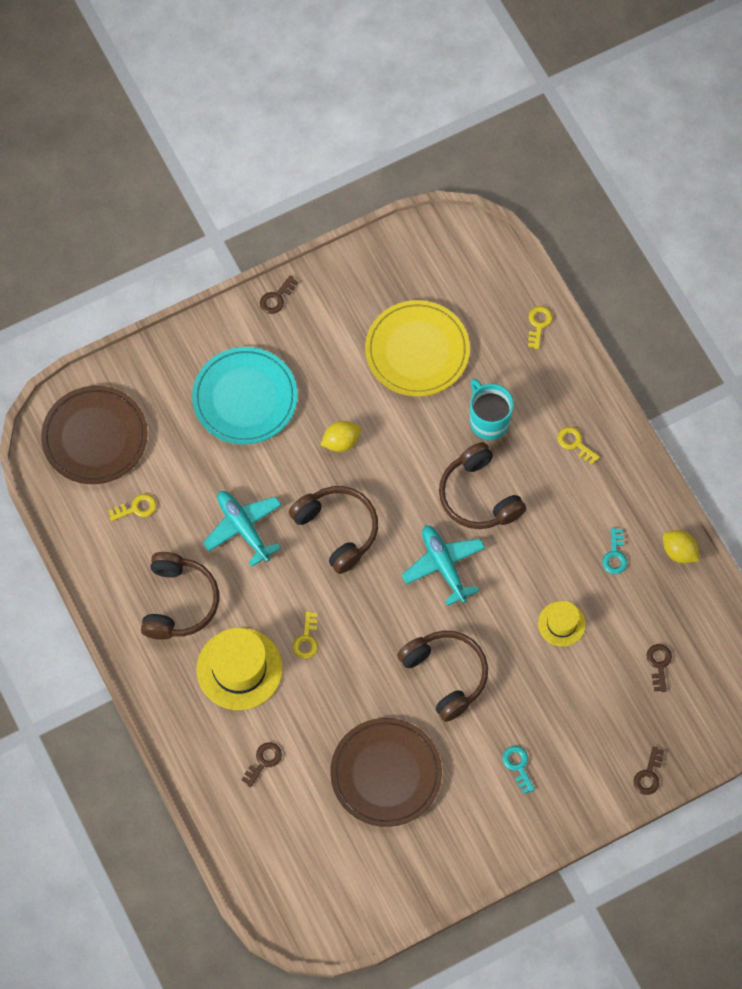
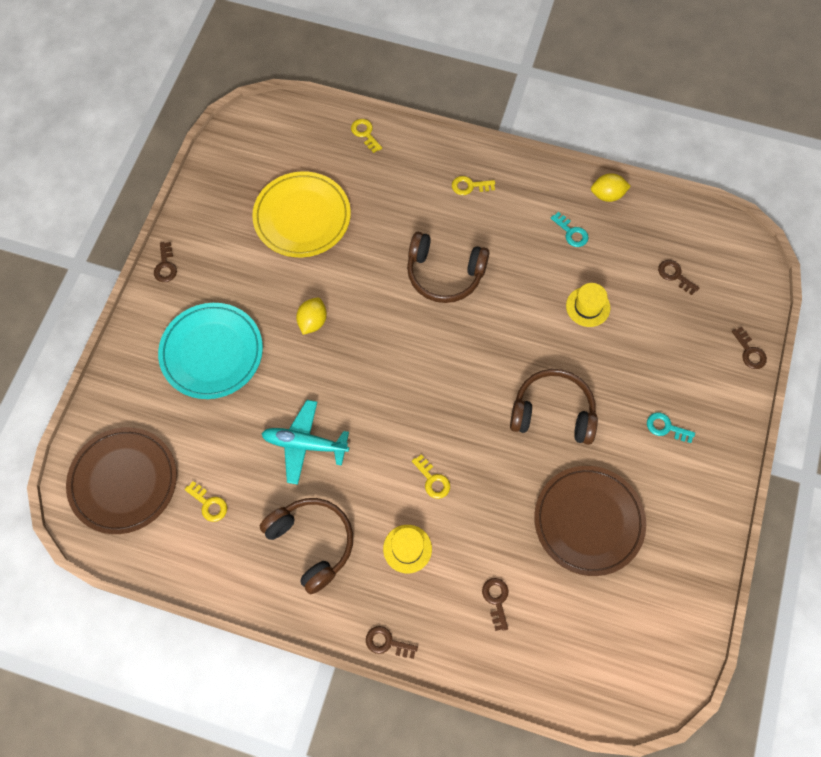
camera: 45 degrees left, 0 degrees up
yellow key [108,494,157,521] -> yellow key turned 105 degrees clockwise [185,481,227,522]
yellow hat [197,628,283,710] -> yellow hat [383,525,432,573], size x0.56
brown headphones [289,486,378,574] -> none
turquoise plane [402,525,485,606] -> none
turquoise mug [470,379,514,440] -> none
none -> brown key [366,626,418,659]

